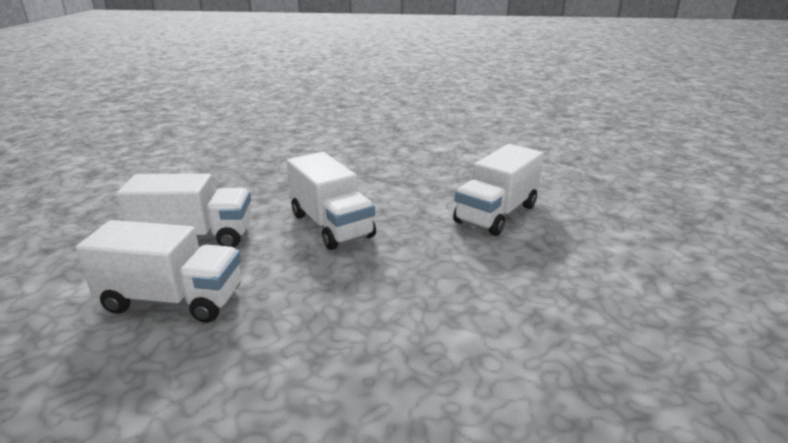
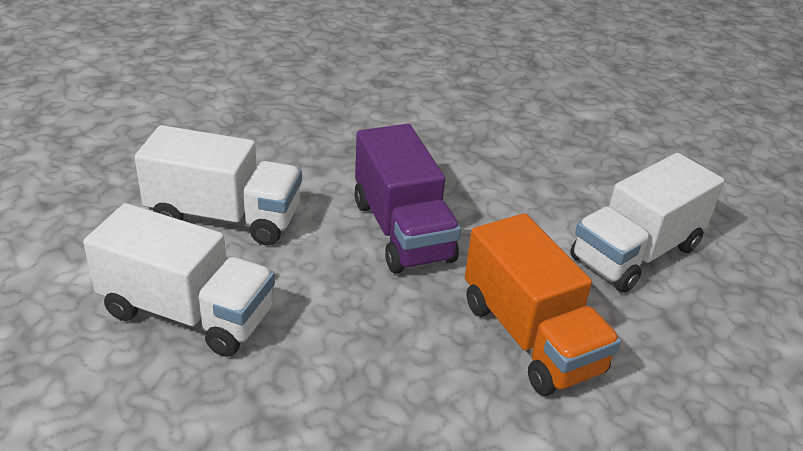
camera: 10 degrees right, 10 degrees up
white truck [287,152,376,250] -> purple truck [354,124,461,273]
none -> orange truck [465,213,621,396]

